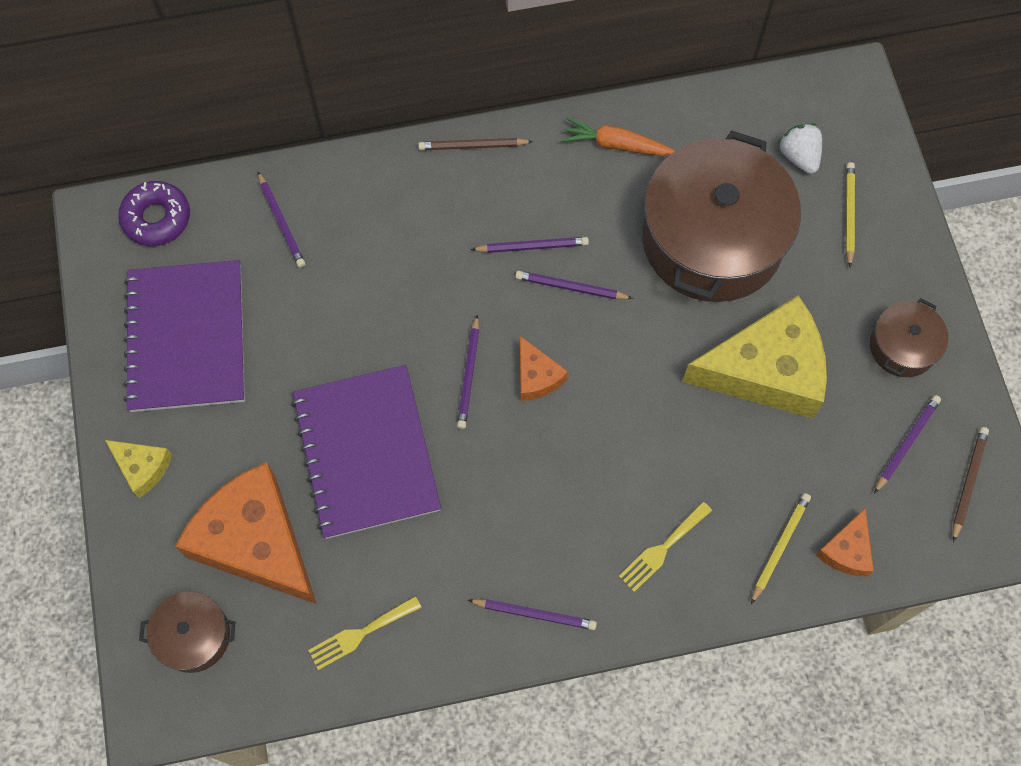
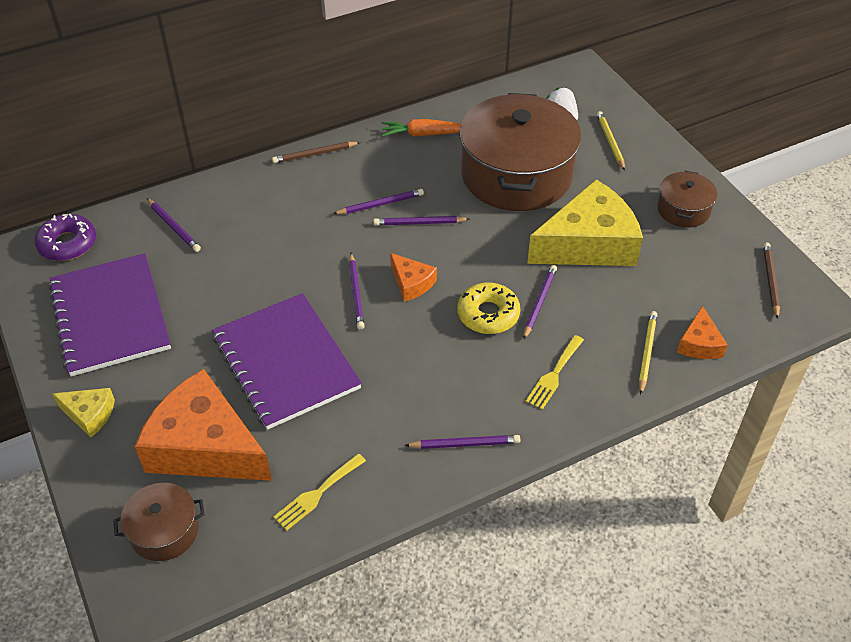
camera: 15 degrees left, 20 degrees down
purple pencil [874,395,941,494] -> purple pencil moved to [523,265,557,340]
none -> yellow donut [457,283,520,334]

